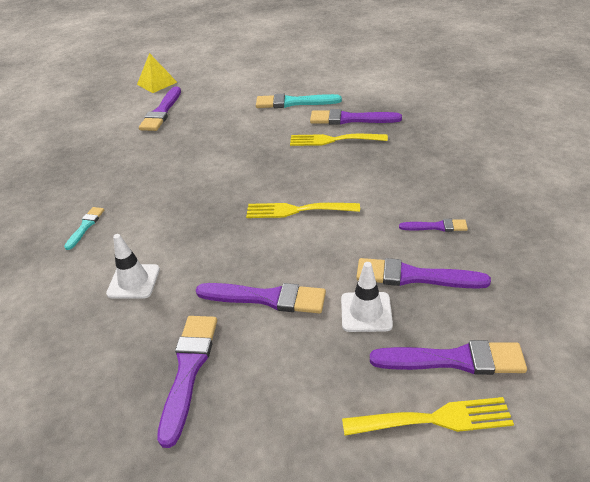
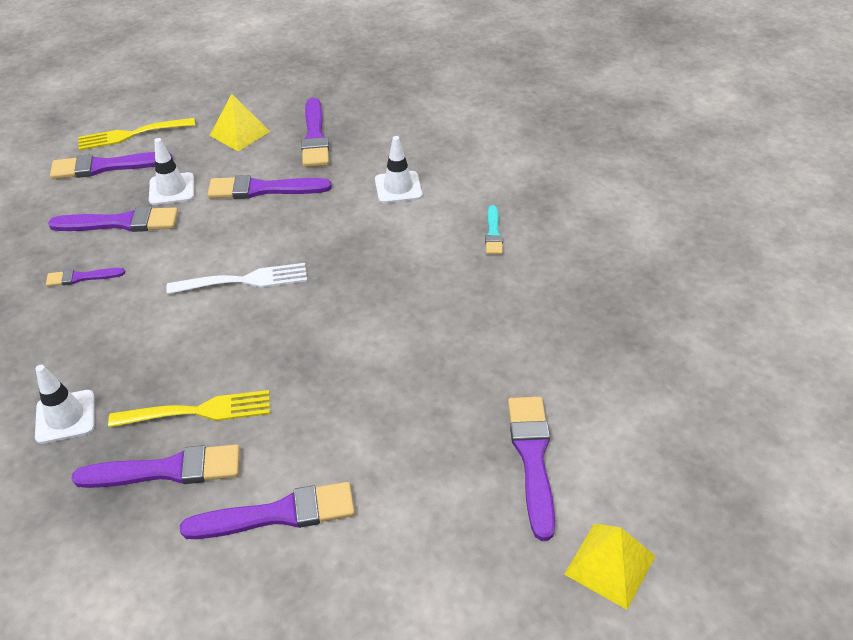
camera: 165 degrees right, 5 degrees up
yellow fork [246,203,360,218] -> white fork [166,263,307,294]
turquoise brush [256,94,342,108] -> purple brush [180,482,355,539]
none -> white traffic cone [35,365,94,444]
none -> yellow pyramid [210,94,270,151]

